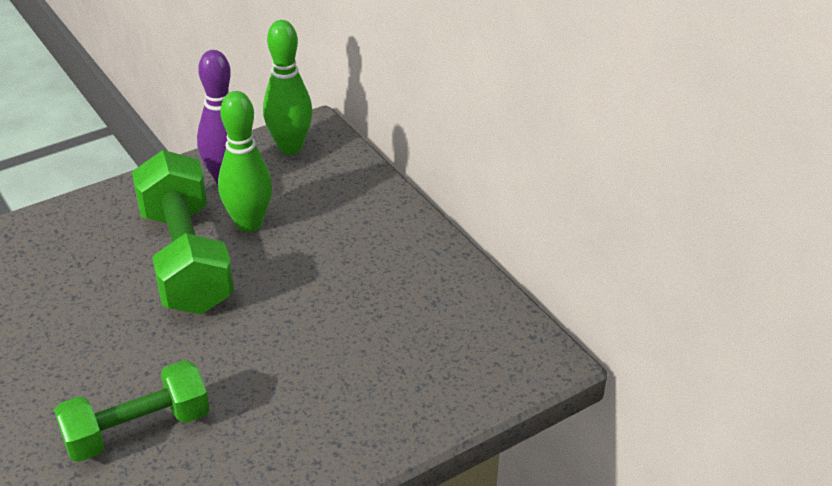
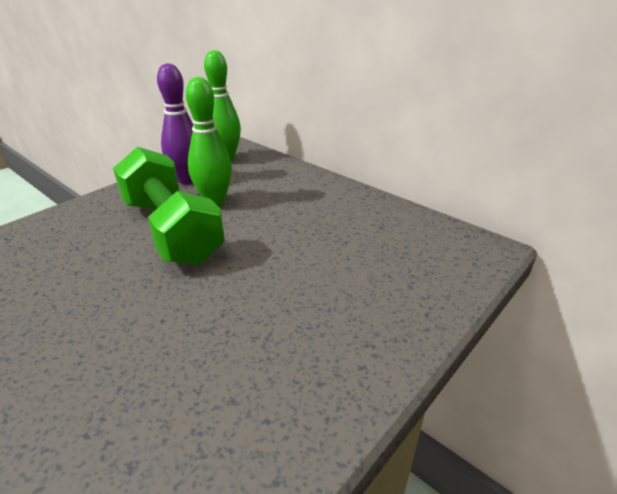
camera: 15 degrees left, 5 degrees down
green dumbbell [54,360,210,462] -> none

